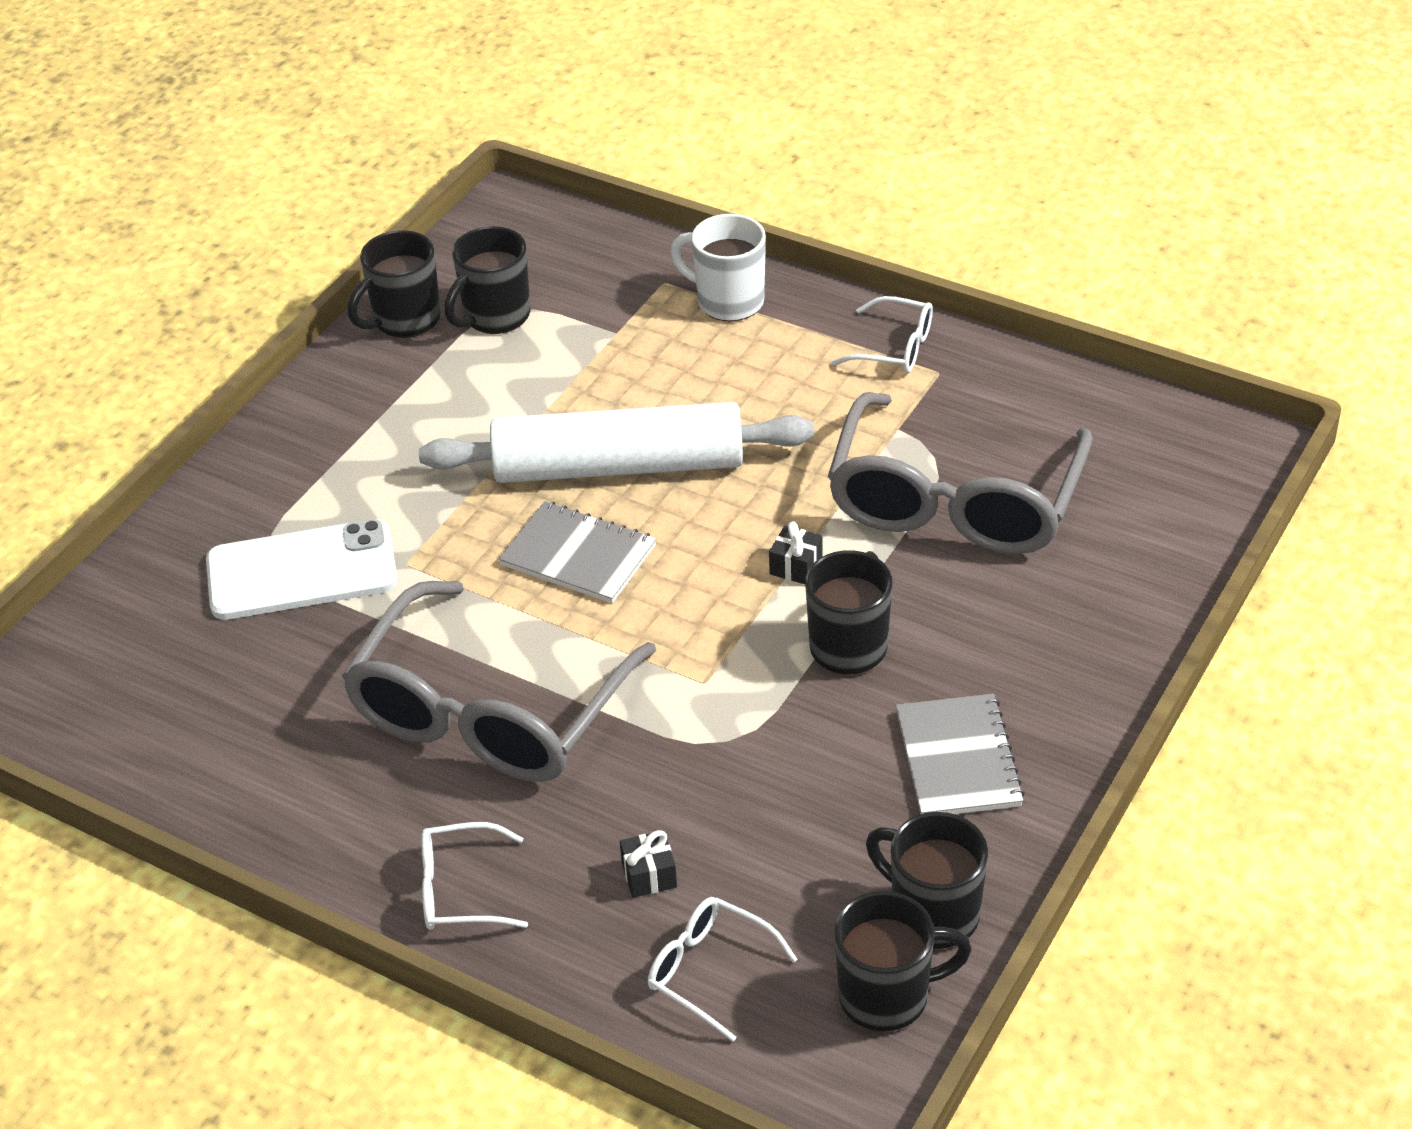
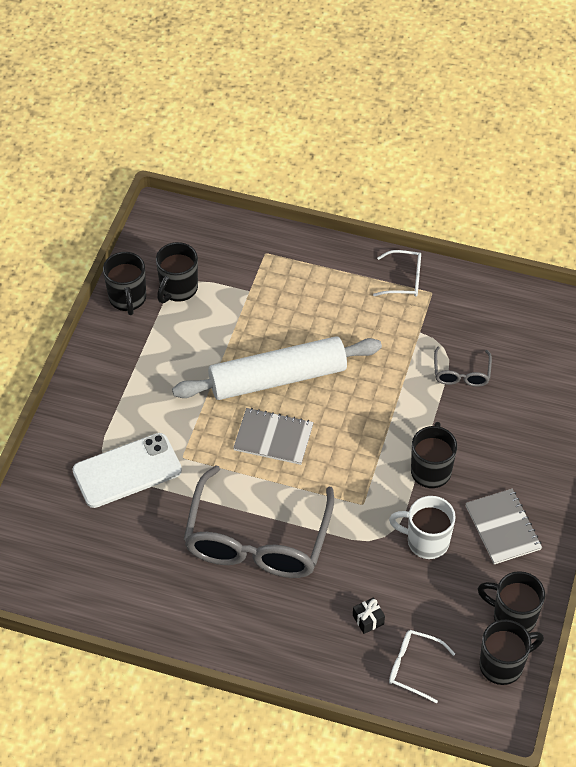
camera: 15 degrees left, 10 degrees up
black mug [348,230,441,338] -> black mug turned 45 degrees counterclockwise [103,252,146,315]
white glasses [421,822,528,930] -> none
white mug [670,214,766,321] -> white mug moved to [389,496,456,559]
black gift [769,521,822,584] -> none
grey glasses [828,392,1093,554] -> grey glasses [434,347,492,387], size x0.44

